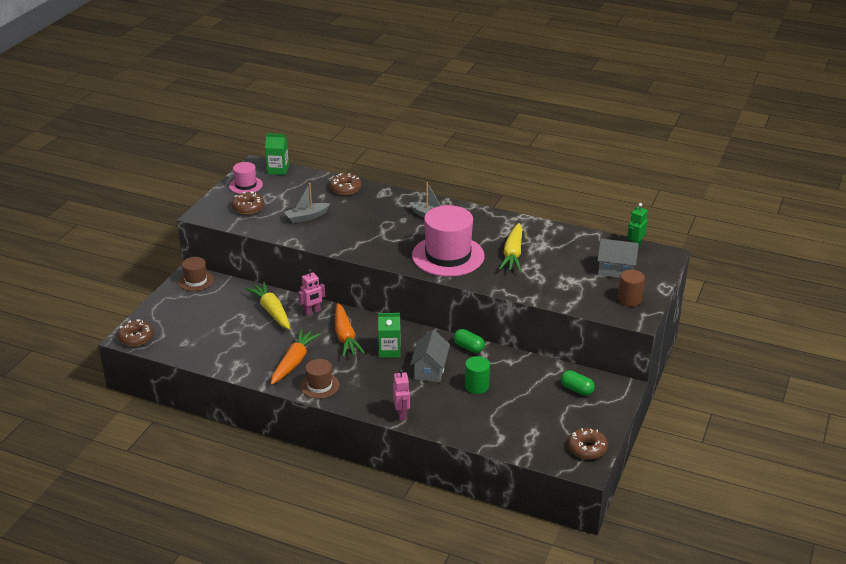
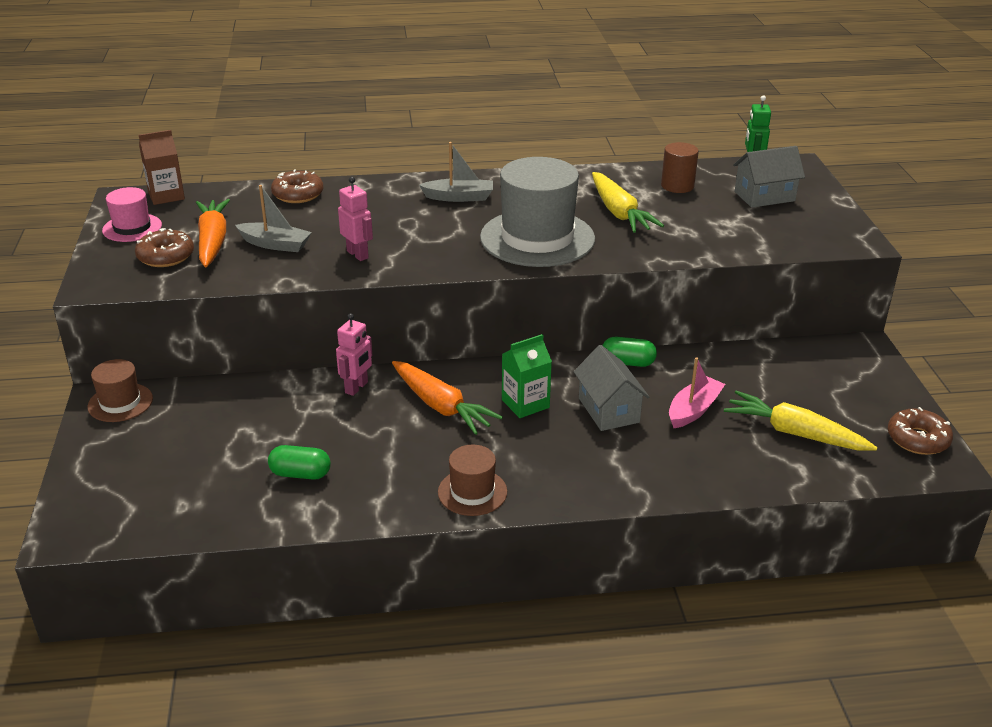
camera: 30 degrees left, 0 degrees up
brown donut [117,319,154,346] -> none
yellow carrot [245,282,290,329] -> yellow carrot moved to [724,391,878,451]
green carton [265,133,289,175] -> brown carton [139,130,185,205]
orange carrot [271,329,321,385] -> orange carrot moved to [196,199,230,268]
grey boat [284,183,330,223] -> grey boat turned 105 degrees counterclockwise [235,185,312,252]
pink robot [393,369,410,420] -> pink robot moved to [338,177,373,261]
pink hat [412,205,484,277] -> grey hat [480,157,595,267]
green cylinder [465,356,490,394] -> pink boat [669,357,725,428]
green capsule [561,370,595,396] -> green capsule moved to [268,445,331,480]
brown cylinder [618,270,645,307] -> brown cylinder moved to [661,142,699,193]

